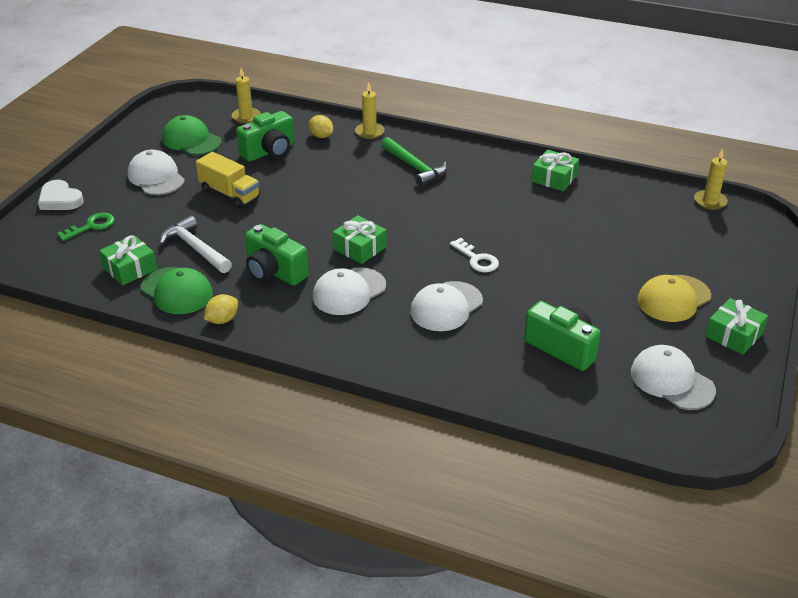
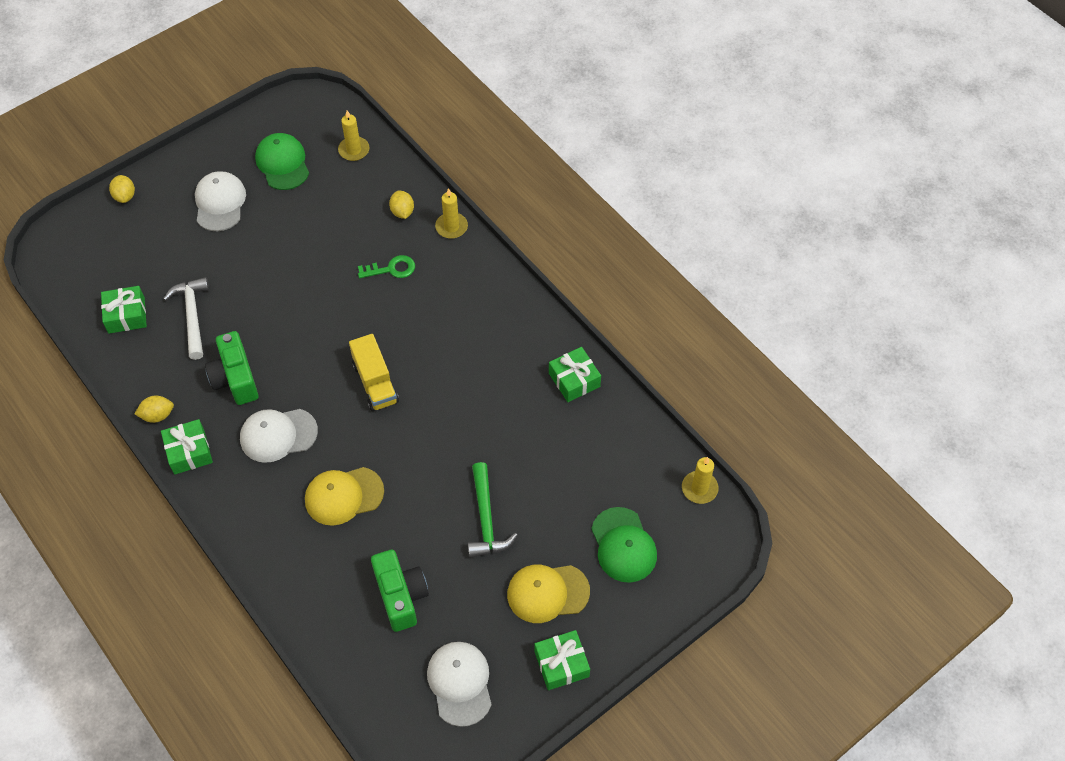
camera: 30 degrees right, 20 degrees up
white heart [38,180,83,210] -> yellow lemon [109,175,135,203]
green key [57,212,115,241] -> green key moved to [358,255,415,278]
green cap [141,267,213,314] -> green cap moved to [591,507,657,583]
yellow truck [196,152,260,208] -> yellow truck moved to [349,334,399,411]
green camera [236,111,294,162] -> none
green gift [333,215,387,264] -> green gift moved to [161,419,213,475]
green hammer [381,137,447,187] -> green hammer moved to [468,462,518,558]
white cap [410,281,483,331] -> yellow cap [305,467,384,526]
white key [450,238,499,272] -> none

